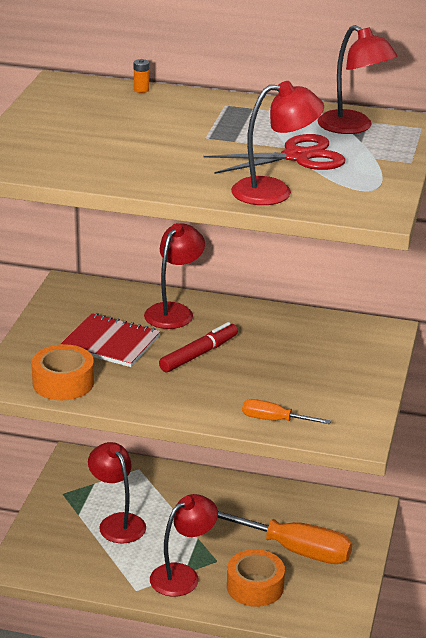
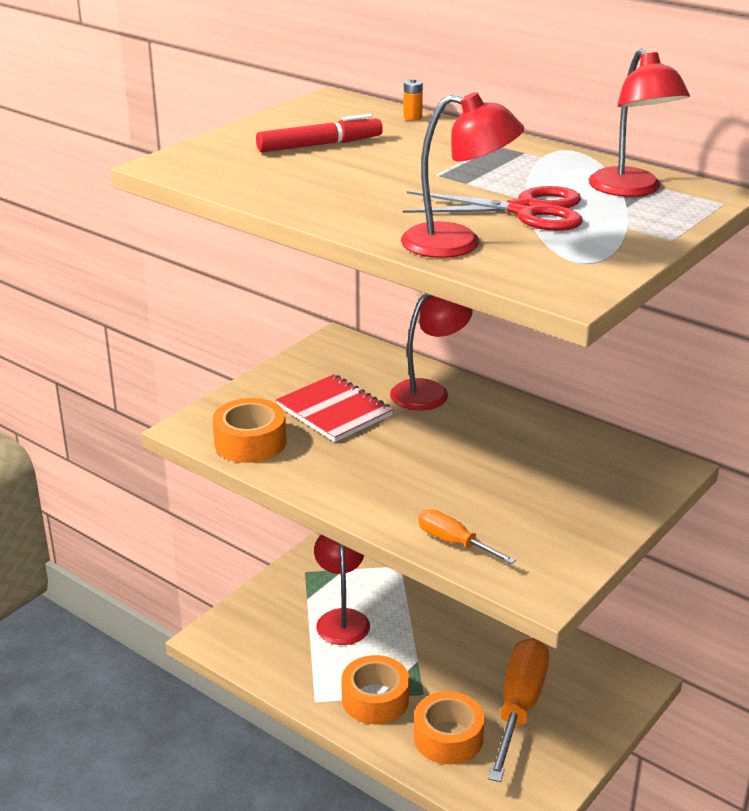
camera: 25 degrees right, 0 degrees up
red lamp [150,494,218,597] -> orange tape [341,655,409,724]
red marker [159,322,238,372] -> red marker moved to [256,114,383,152]
orange screwdriver [217,511,352,564] -> orange screwdriver turned 120 degrees counterclockwise [488,638,549,782]

